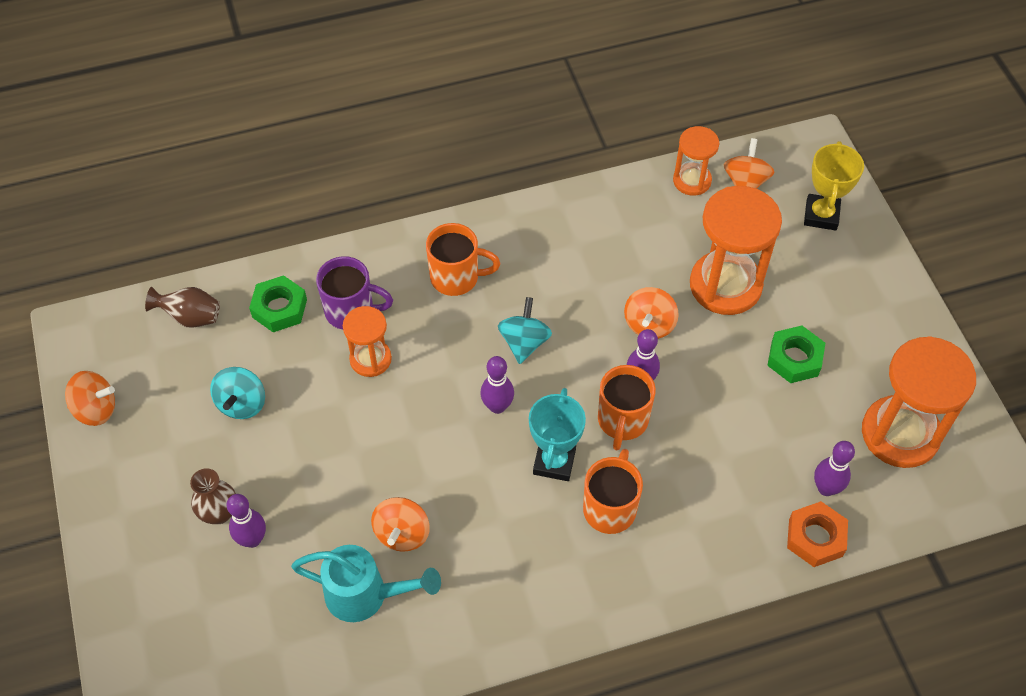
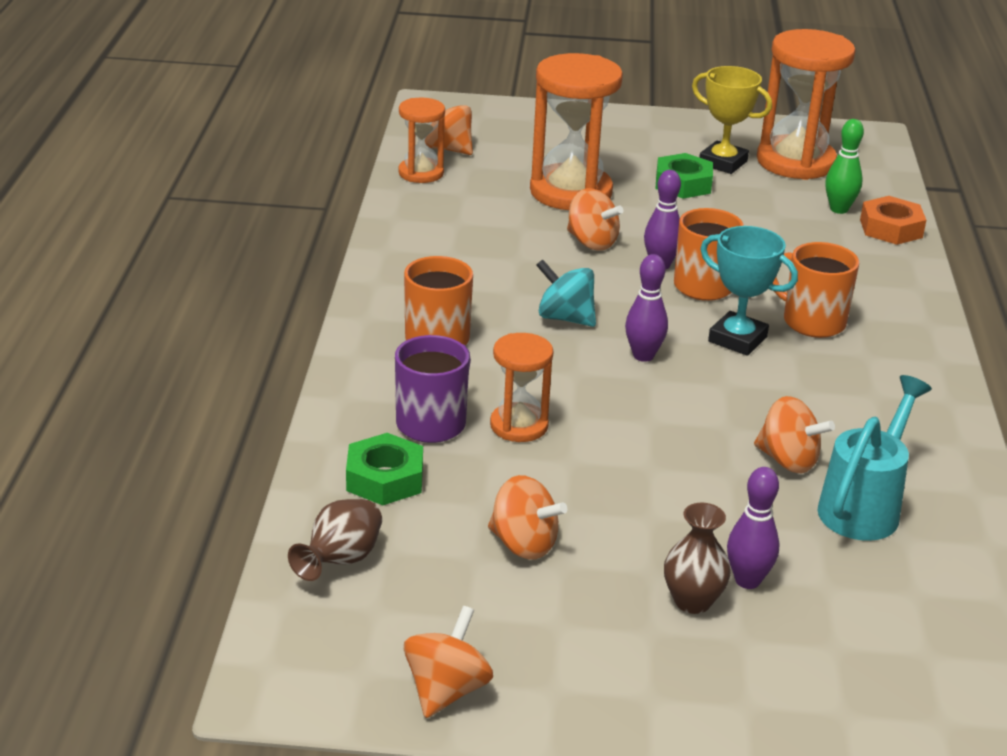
camera: 70 degrees left, 25 degrees down
turquoise spinning top [210,367,265,419] -> orange spinning top [488,475,567,559]
yellow trophy [804,141,864,230] -> yellow trophy moved to [692,66,772,174]
purple bowling pin [814,441,855,496] -> green bowling pin [826,119,864,214]

